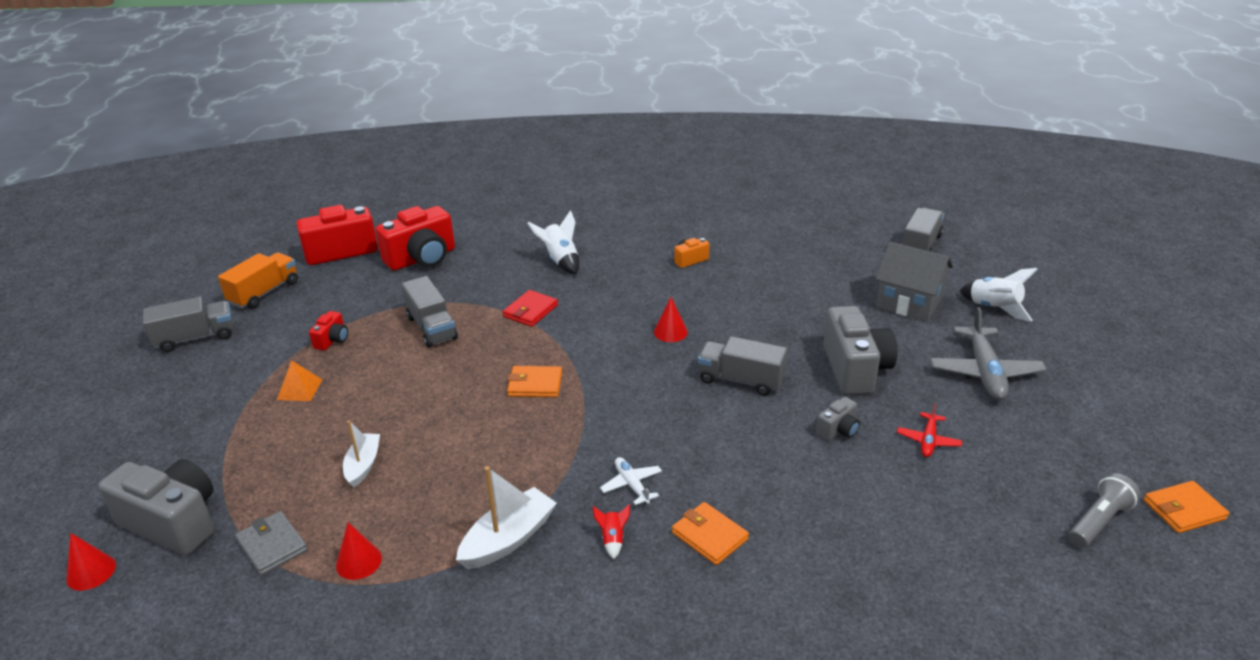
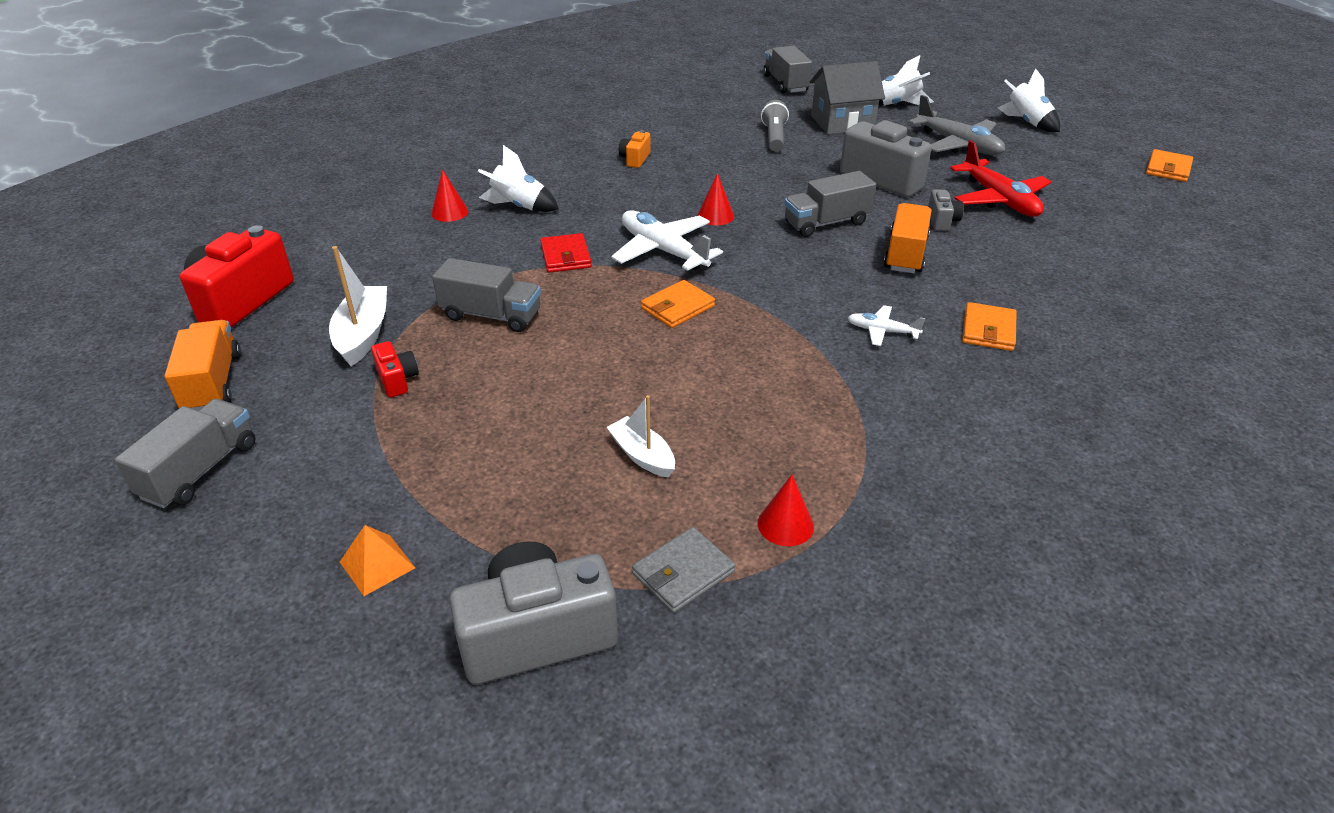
camera: 45 degrees left, 5 degrees up
red cone [66,533,116,591] -> red cone moved to [431,170,468,222]
grey wallet [235,511,308,575] -> grey wallet turned 45 degrees counterclockwise [632,527,735,613]
orange pyramid [277,360,322,401] -> orange pyramid moved to [340,525,415,596]
red camera [376,206,455,270] -> none
white boat [456,466,557,569] -> white boat moved to [329,246,387,366]
red rocket [593,504,630,559] -> none
orange wallet [672,502,749,565] -> orange wallet turned 75 degrees counterclockwise [962,302,1017,351]
red plane [897,403,962,457] -> red plane [950,140,1051,217], size x1.92
grey flashlight [1069,473,1140,548] -> grey flashlight moved to [761,100,789,152]
none -> white plane [611,210,723,271]
none -> orange truck [883,203,932,273]
none -> white rocket [997,69,1060,132]

